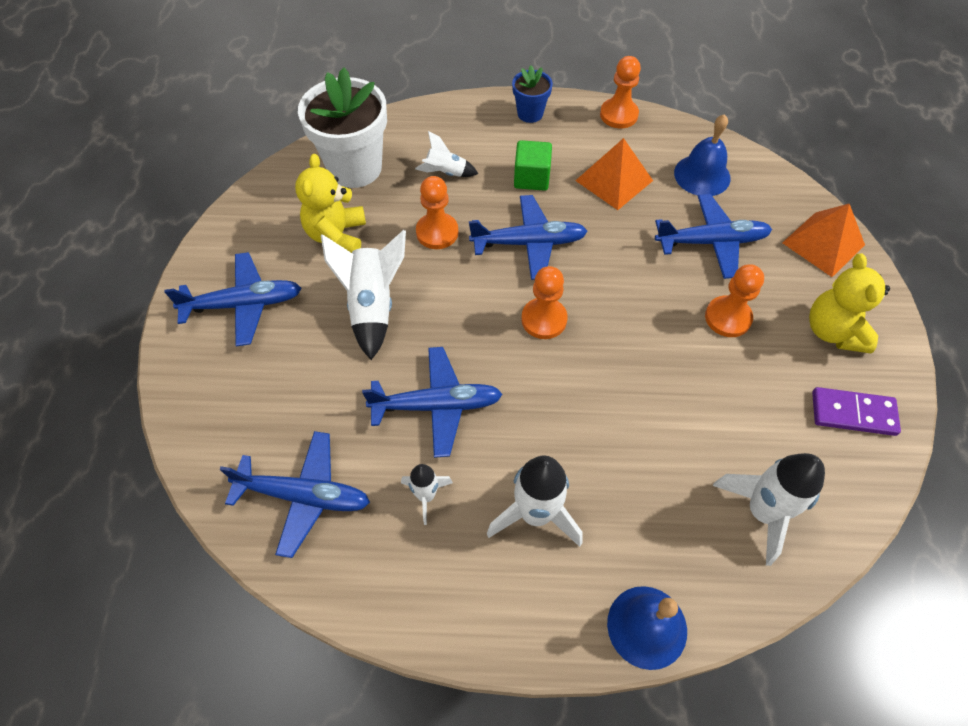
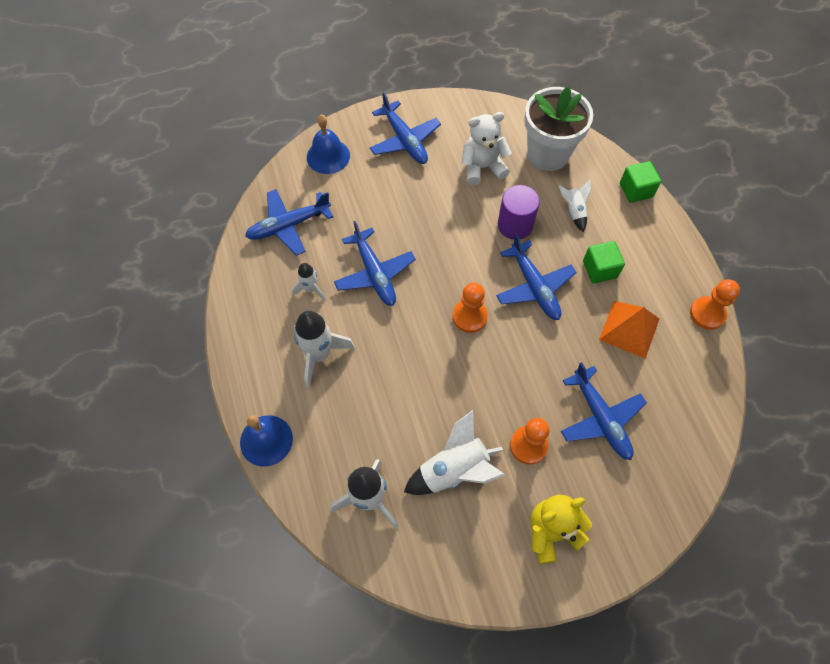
camera: 70 degrees right, 5 degrees up
blue plane [220,431,370,558] -> blue plane turned 75 degrees clockwise [245,189,333,255]
yellow teddy bear [295,154,366,253] -> white teddy bear [462,112,512,185]
white rocket [321,230,406,360] -> white rocket moved to [404,410,505,495]
orange pawn [416,176,459,249] -> purple cylinder [498,185,540,240]
blue flower pot [512,65,553,123] -> none
blue bell [674,114,731,196] -> blue bell moved to [307,115,350,174]
orange pyramid [782,204,865,277] -> none
purple domino [812,387,901,436] -> none
none -> green cube [620,161,661,203]

